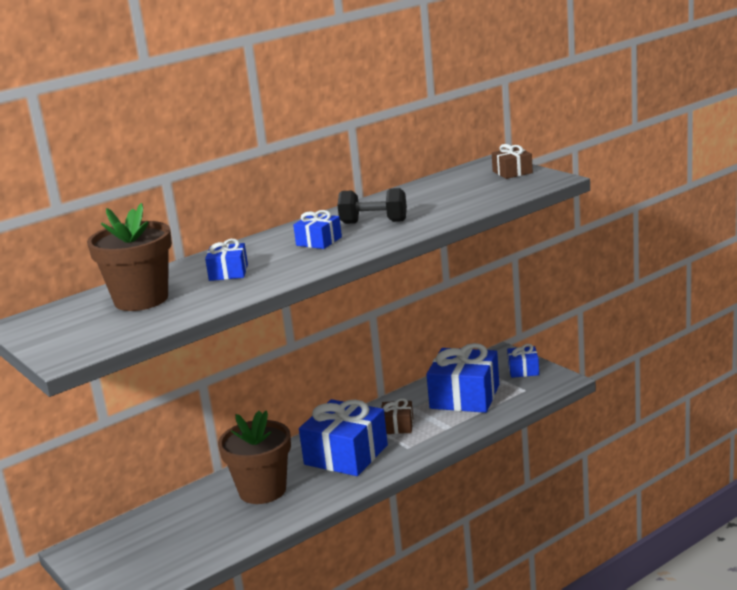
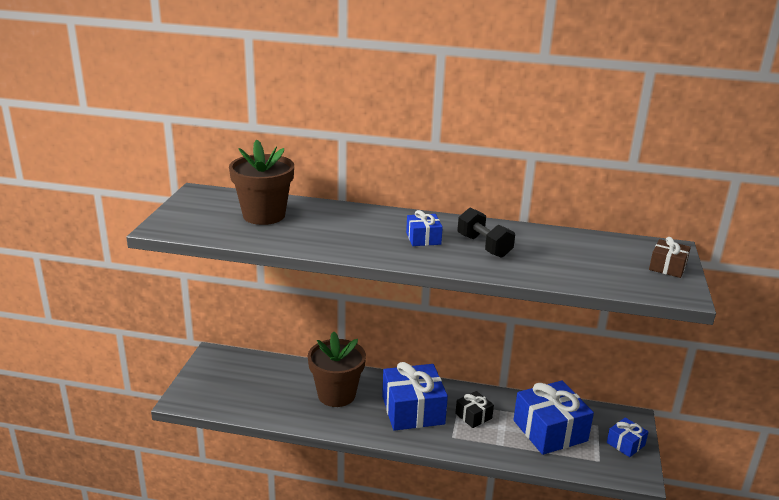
camera: 45 degrees right, 5 degrees up
blue gift [205,239,248,281] -> none
brown gift [381,398,413,434] -> black gift [455,391,494,428]

